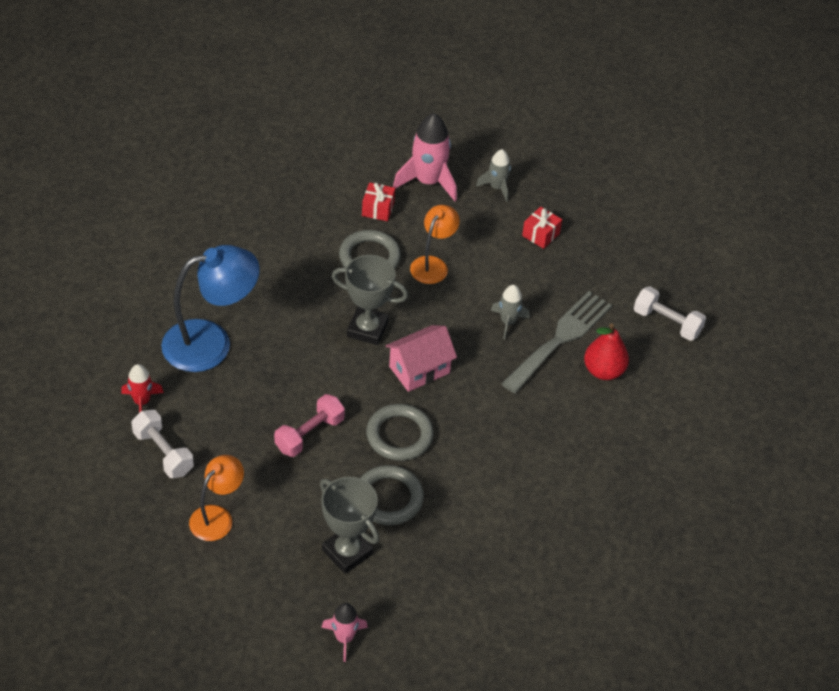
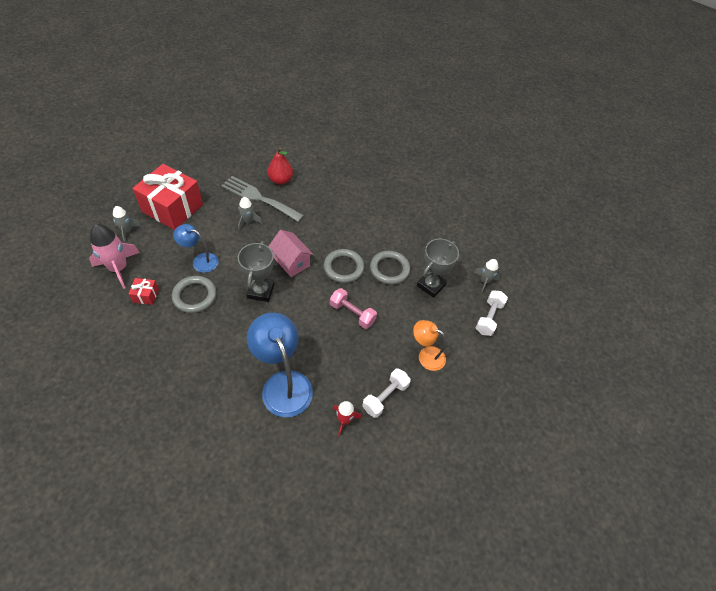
camera: 100 degrees left, 5 degrees up
pink rocket [321,603,368,662] -> grey rocket [474,259,500,293]
orange lamp [410,205,460,284] -> blue lamp [173,224,219,273]
red gift [522,206,562,249] -> red gift [132,164,203,230], size x2.42
white dumbbell [634,286,706,341] -> white dumbbell moved to [476,290,508,336]

